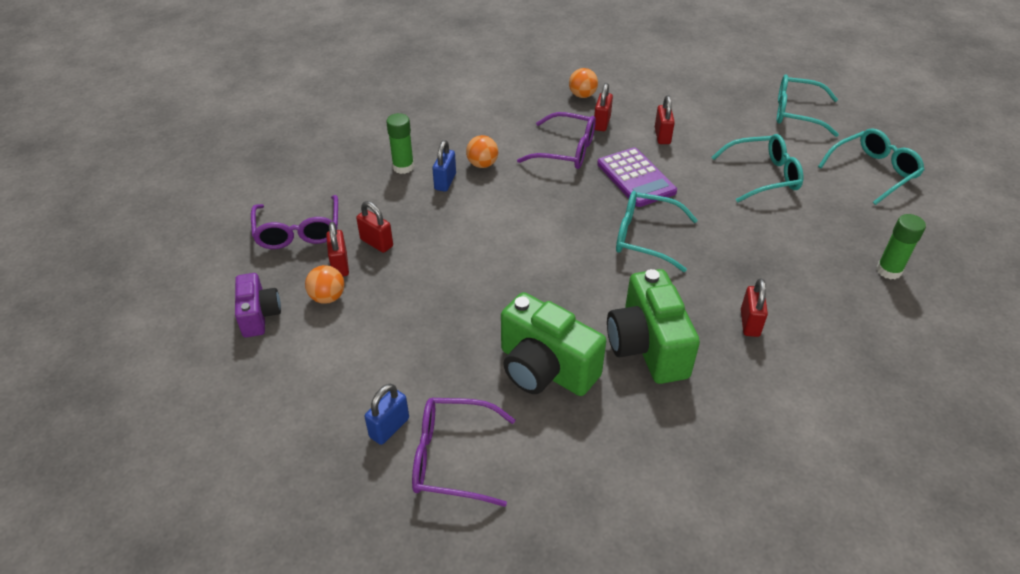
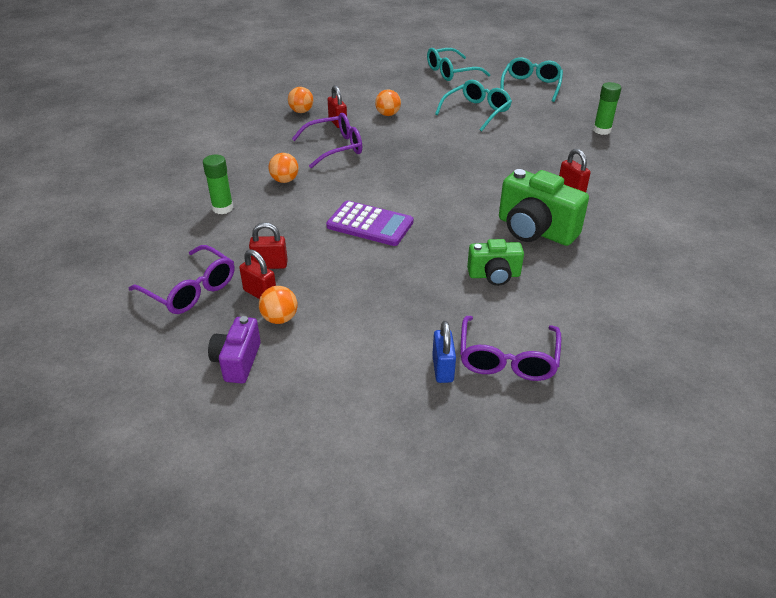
camera: 40 degrees left, 5 degrees down
purple camera [235,273,281,337] -> purple camera turned 120 degrees counterclockwise [208,316,261,384]
purple glasses [412,398,516,507] -> purple glasses turned 45 degrees counterclockwise [460,316,562,381]
blue padlock [432,140,456,192] -> none
green camera [501,292,606,396] -> green camera [467,239,524,286], size x0.59
purple calculator [597,147,677,207] -> purple calculator moved to [326,201,414,246]
turquoise glasses [616,191,698,272] -> none
red padlock [655,95,675,144] -> orange ball [375,89,401,116]

